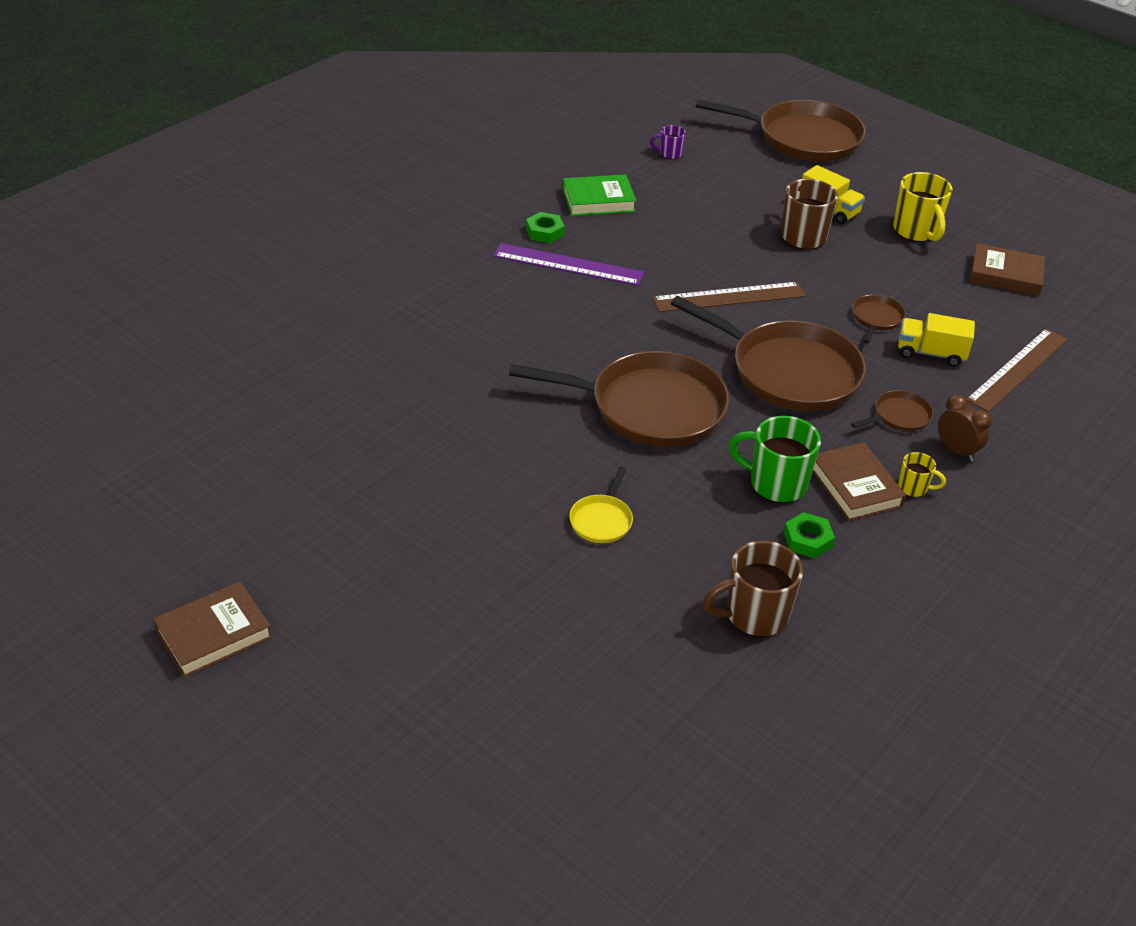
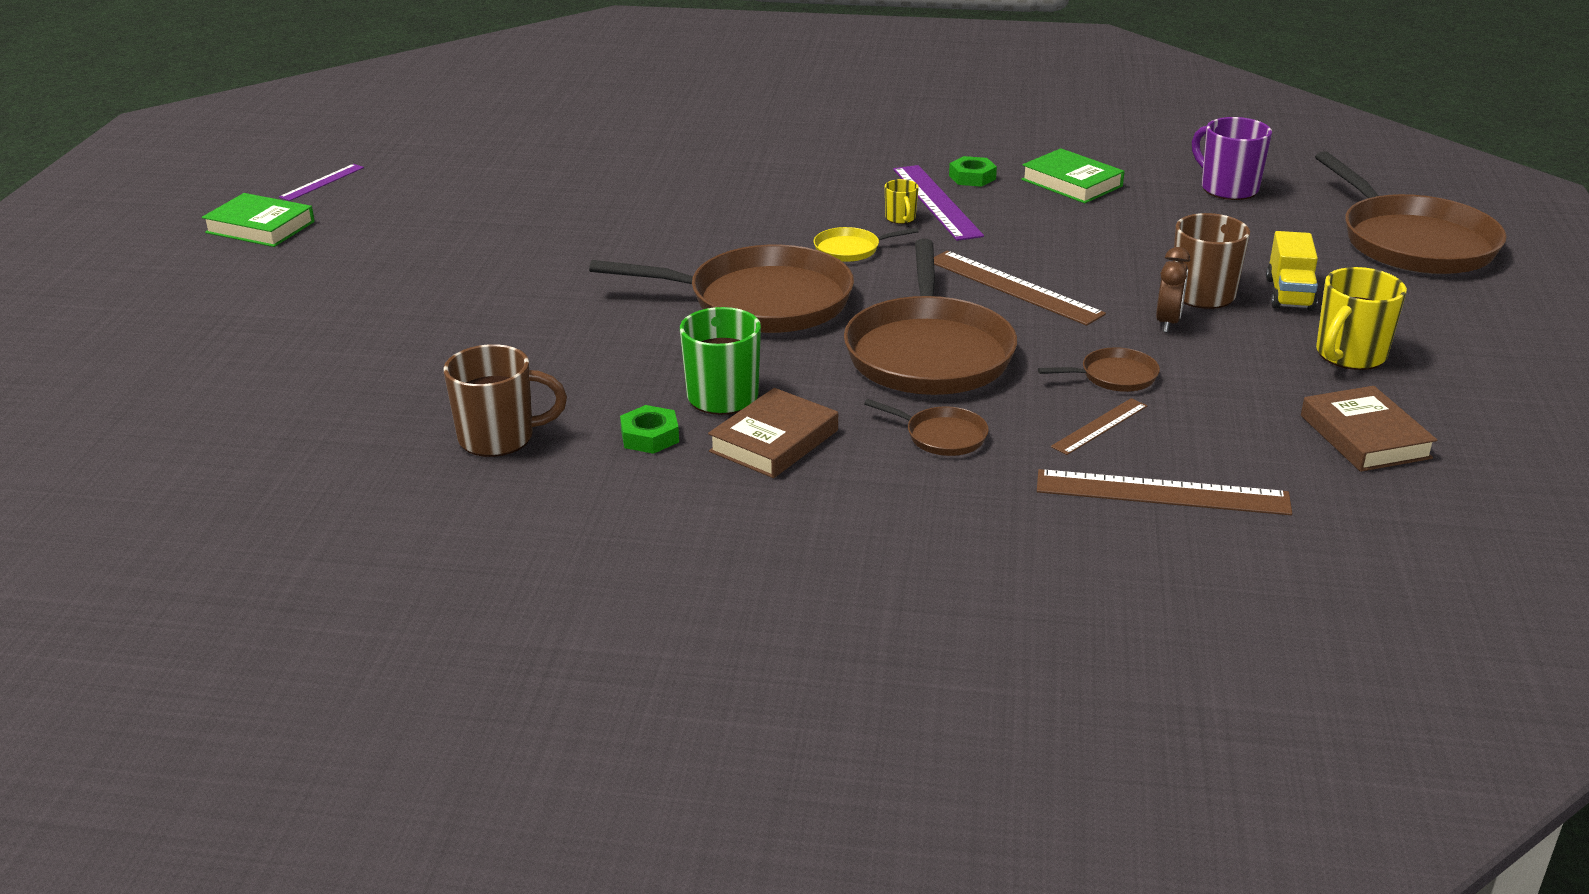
camera: 60 degrees right, 10 degrees down
brown book [153,582,272,678] -> green book [202,193,315,247]
brown pan [509,351,730,447] -> brown pan turned 60 degrees counterclockwise [589,245,854,333]
yellow pan [569,467,633,543] -> yellow pan moved to [814,227,919,262]
purple mug [650,125,686,159] -> purple mug [1192,117,1272,200], size x1.92
brown mug [703,541,803,637] -> brown mug turned 135 degrees clockwise [444,344,567,457]
yellow truck [898,313,975,367] -> brown ruler [1051,398,1147,455]
yellow mug [898,452,946,497] -> yellow mug moved to [885,179,919,224]
brown clock [938,394,992,461] -> brown clock moved to [1156,247,1190,332]
none -> purple ruler [279,164,364,201]

